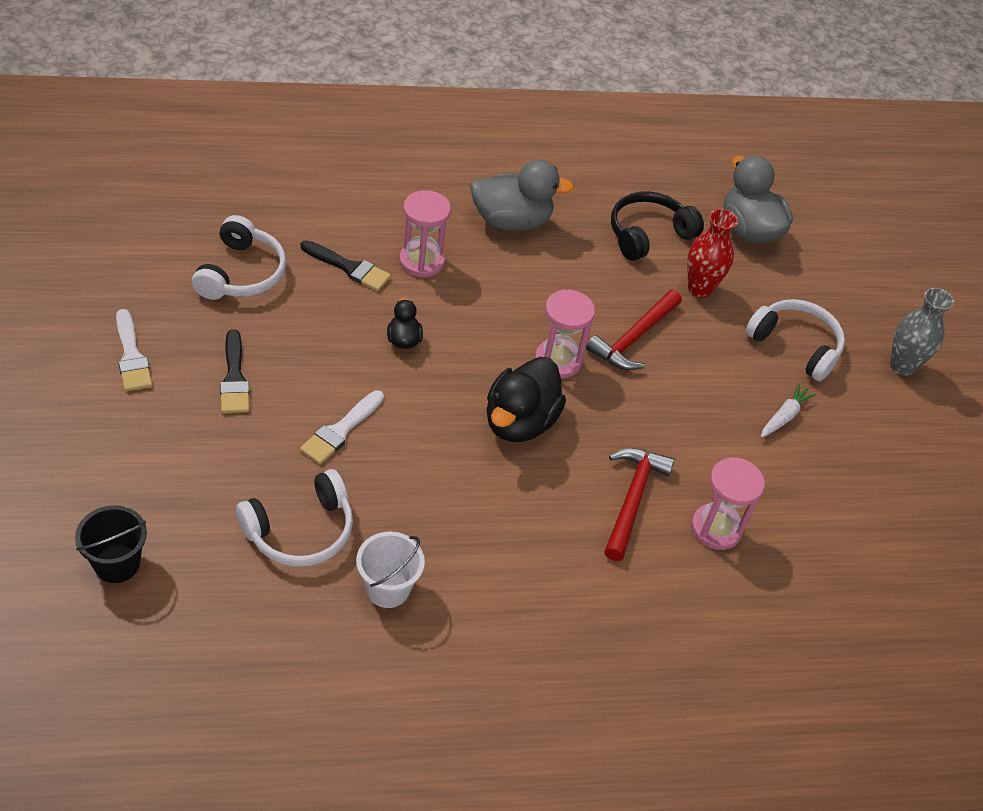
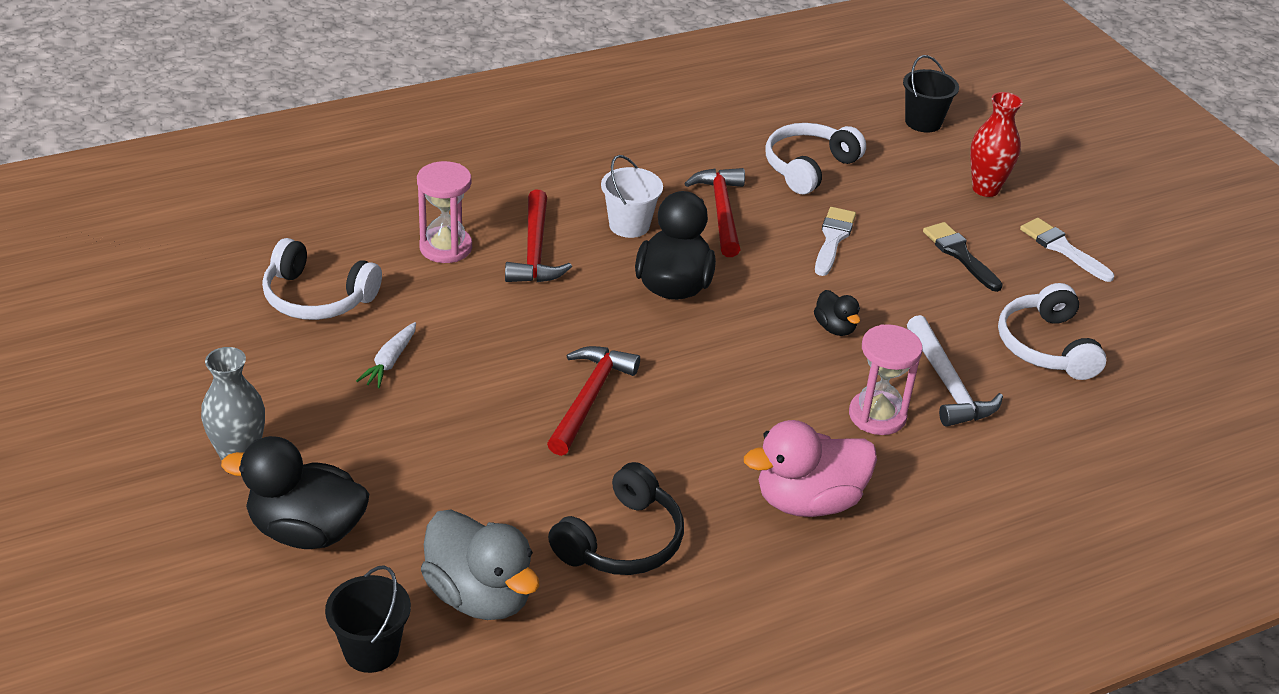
camera: 165 degrees right, 10 degrees down
black brush [301,240,391,291] -> white hammer [907,315,1003,427]
white bucket [356,532,425,608] -> white bucket moved to [601,155,663,238]
grey duck [470,160,574,231] -> pink duck [744,420,877,517]
pink hourglass [535,289,595,378] -> none
red vase [687,209,738,298] -> red vase moved to [970,92,1023,197]
white headphones [746,299,845,381] -> white headphones moved to [262,238,382,320]
none -> black duck [221,436,369,549]
none -> black bucket [325,565,411,673]
none -> red hammer [684,168,745,257]

